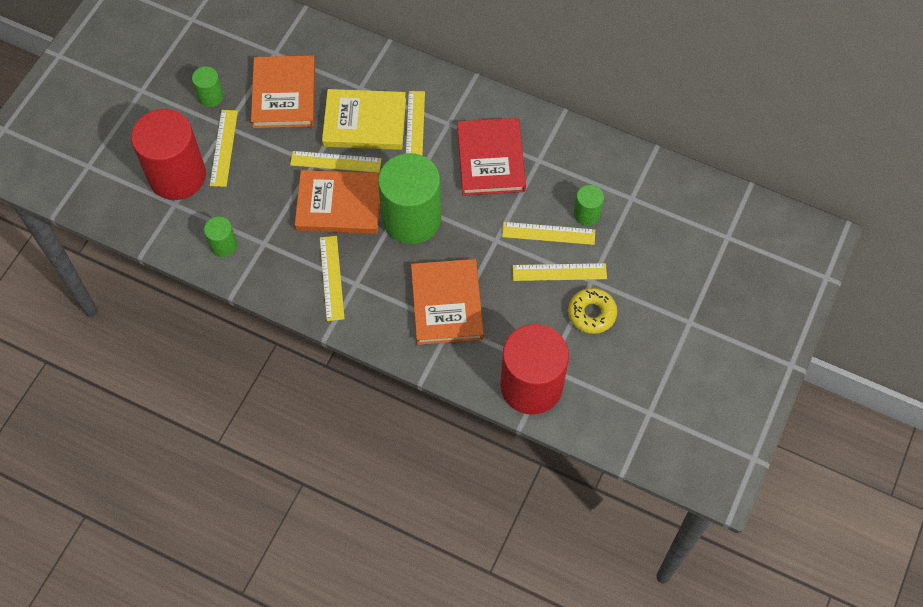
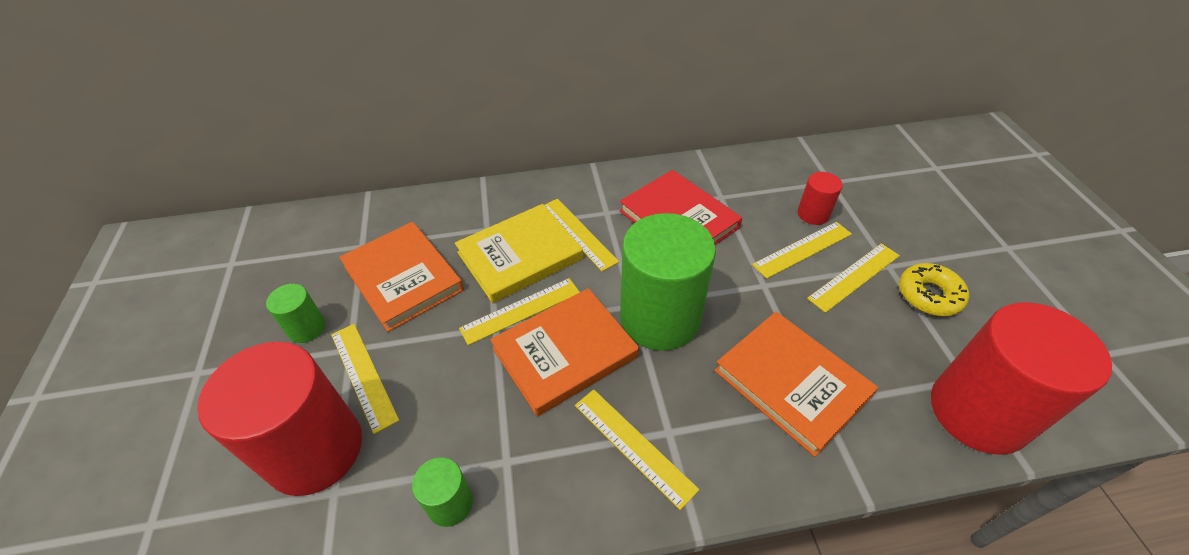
camera: 35 degrees left, 15 degrees down
green cylinder [574,185,604,225] -> red cylinder [798,172,843,225]

